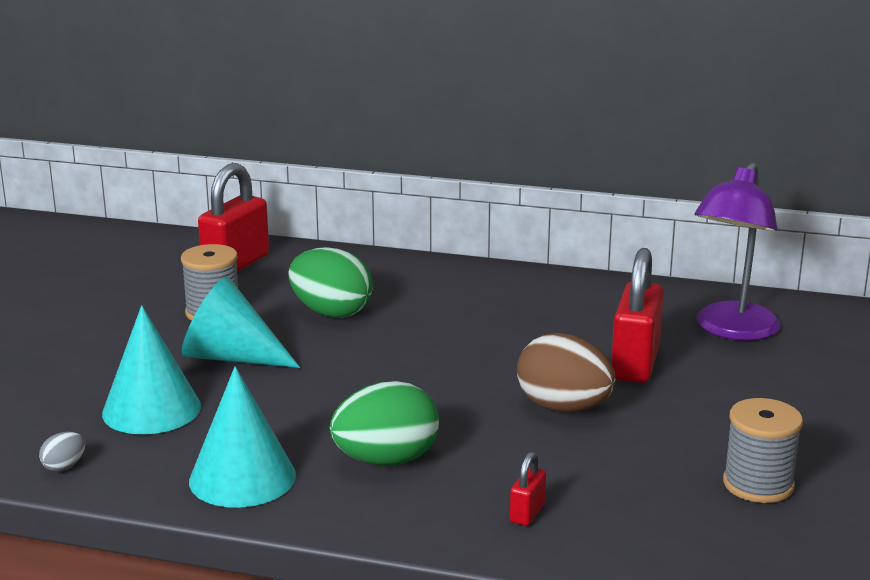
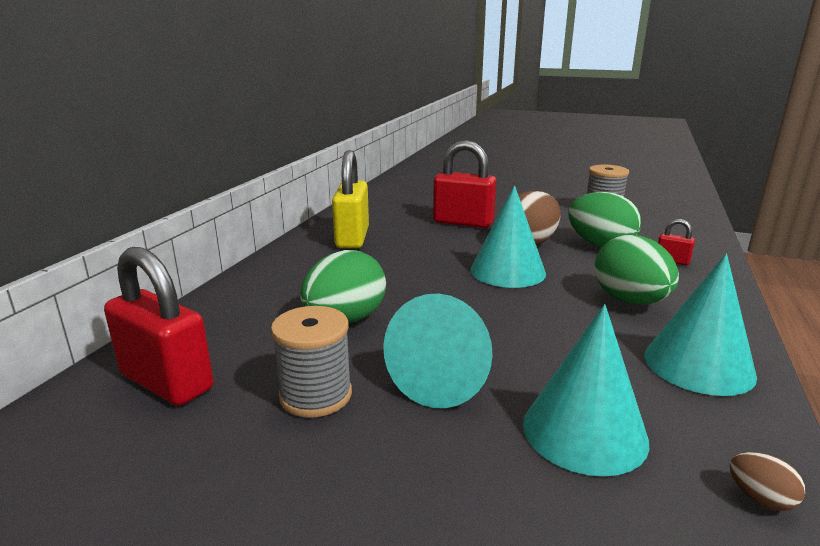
camera: 85 degrees left, 0 degrees up
grey egg [39,432,85,471] -> brown egg [730,452,805,511]
purple lamp [694,163,781,341] -> none
none -> yellow padlock [332,150,369,248]
none -> turquoise cone [470,185,546,288]
none -> green egg [569,192,641,248]

